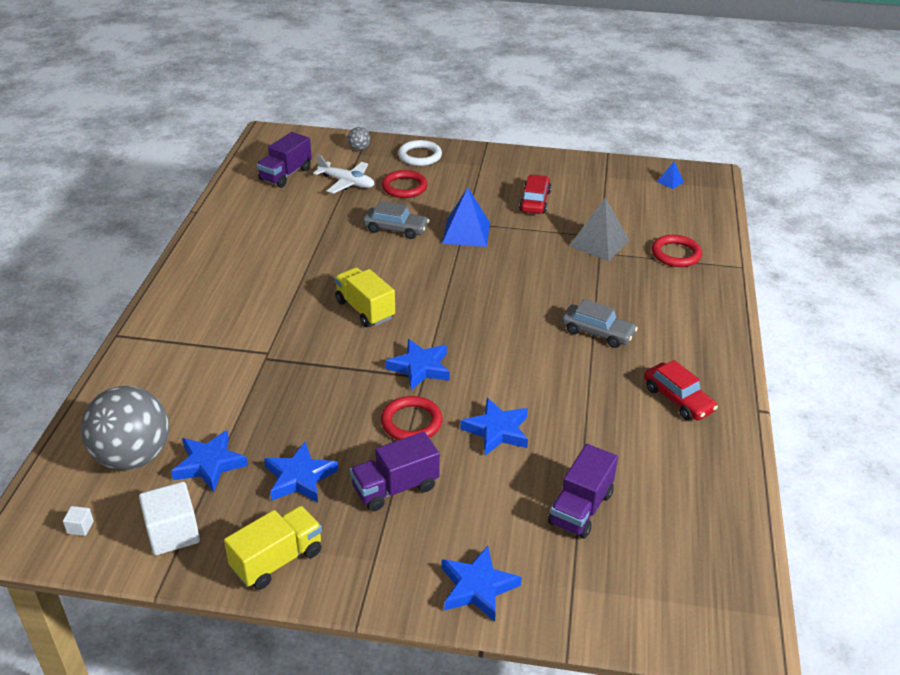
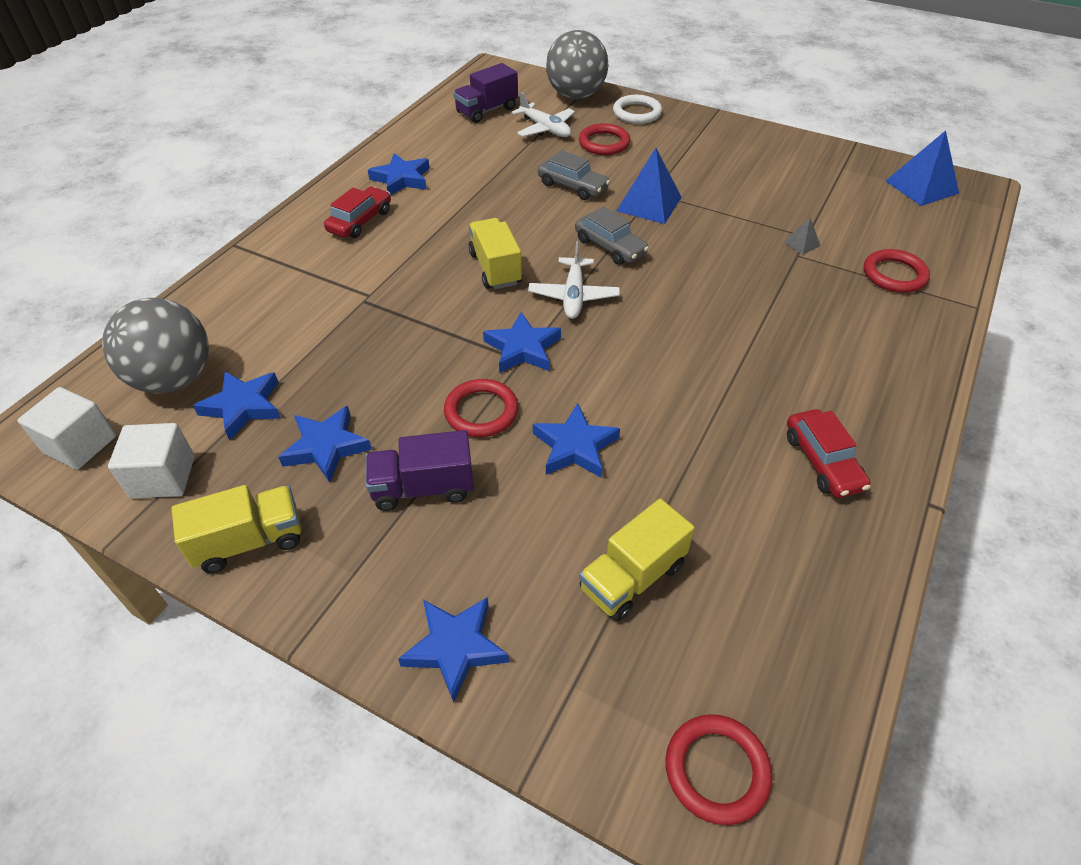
camera: 20 degrees right, 10 degrees up
white cube [63,506,94,536] -> white cube [17,387,116,470], size x2.27
grey ball [348,127,370,150] -> grey ball [546,30,609,99], size x2.45
red car [519,175,551,214] -> red car moved to [324,187,391,238]
purple truck [548,444,618,539] -> yellow truck [579,499,695,621]
grey car [562,299,638,348] -> grey car moved to [575,207,649,265]
grey pyramid [569,198,630,261] -> grey pyramid [784,218,821,255], size x0.48
blue pyramid [657,162,684,189] -> blue pyramid [886,130,959,206], size x2.08
none -> blue star [368,153,430,196]
none -> white plane [528,241,620,319]
none -> red ring [666,714,772,825]

